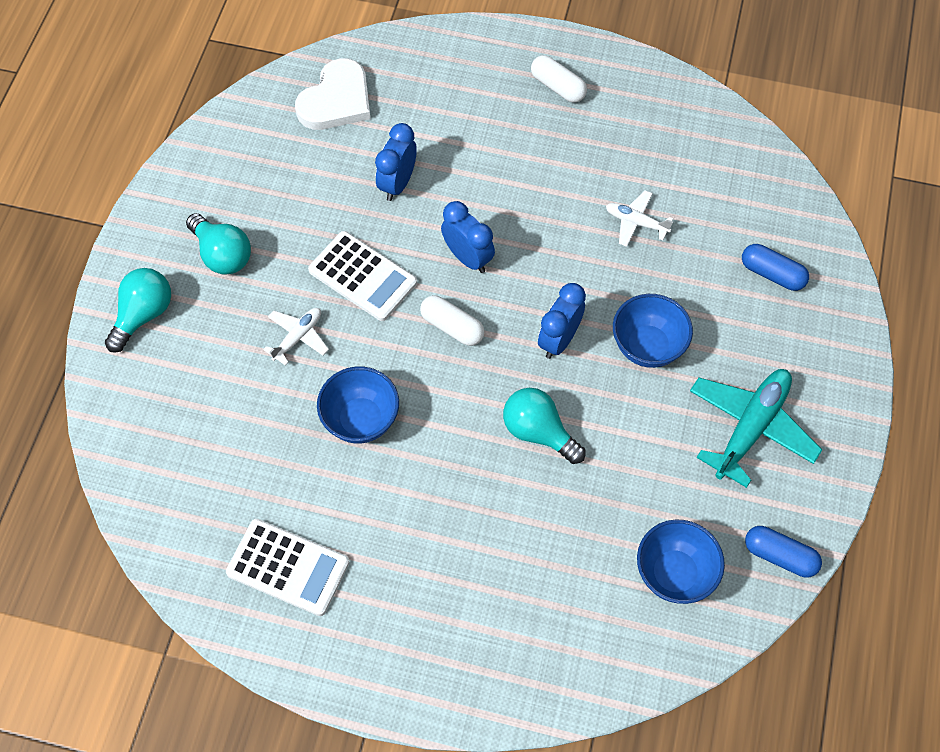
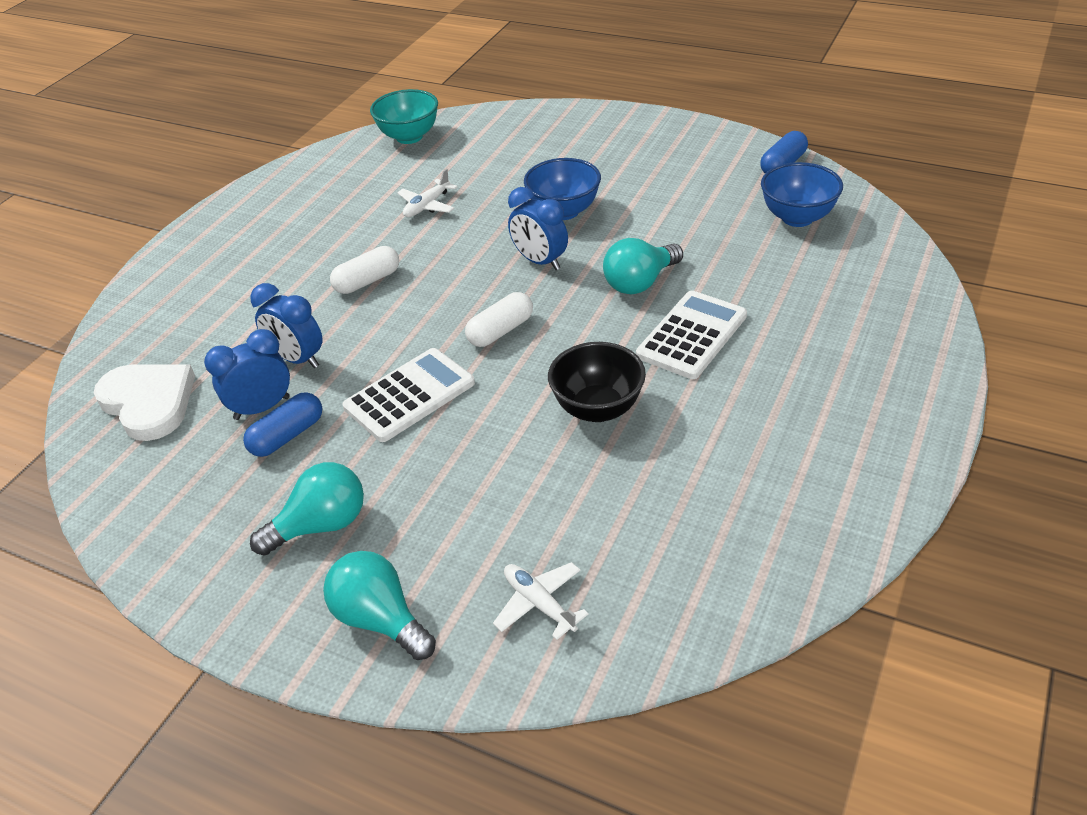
camera: 75 degrees left, 20 degrees down
white calculator [226,519,350,616] -> white calculator moved to [636,290,747,379]
white plane [263,308,329,366] -> white plane moved to [493,562,589,640]
blue bowl [317,367,399,443] -> black bowl [548,342,646,422]
blue clock [441,201,495,273] -> blue clock moved to [204,329,290,420]
white capsule [531,55,587,103] -> white capsule moved to [330,246,399,294]
turquoise plane [690,369,822,488] -> none
blue capsule [742,244,809,291] -> blue capsule moved to [243,392,322,457]
none -> turquoise bowl [370,89,438,144]

